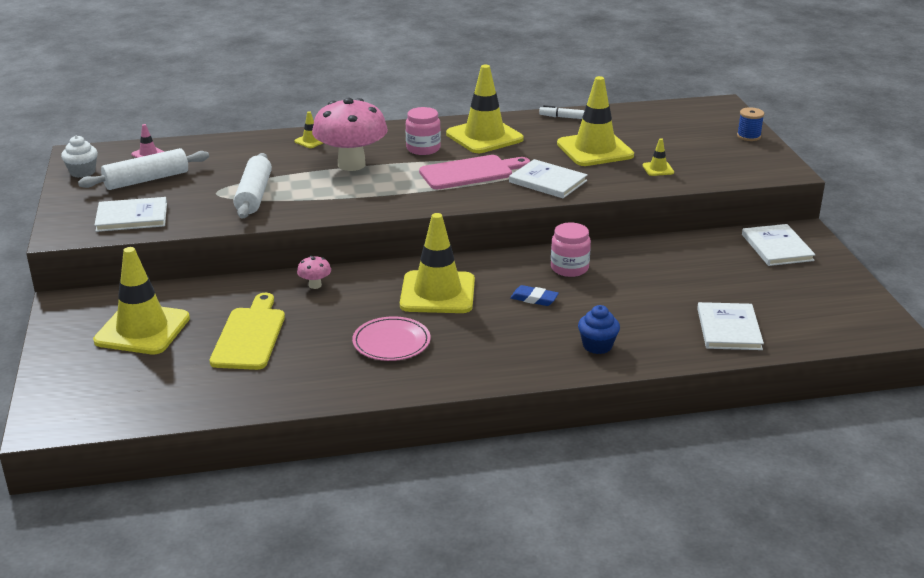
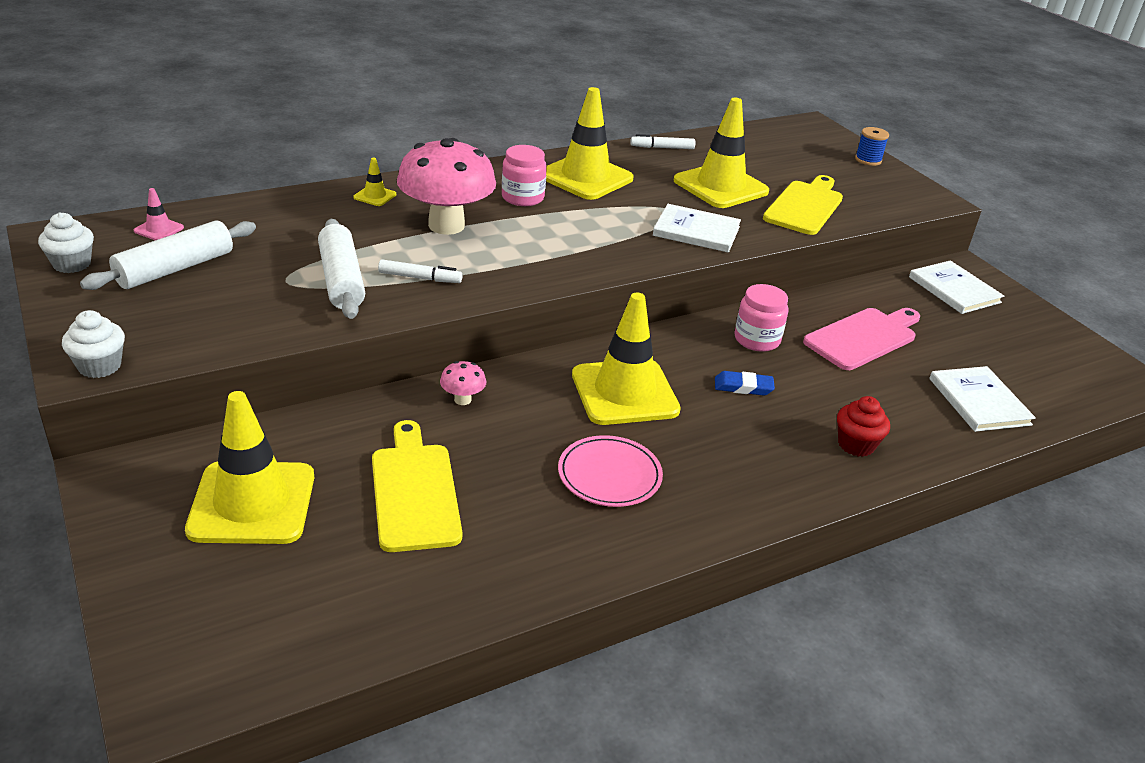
camera: 20 degrees left, 5 degrees up
white book [94,197,167,232] -> none
pink cutting board [419,155,530,189] -> pink cutting board moved to [803,308,920,370]
blue cupcake [578,305,620,354] -> red cupcake [837,396,890,457]
yellow traffic cone [642,138,674,176] -> yellow cutting board [763,175,843,235]
none -> white cupcake [62,310,125,378]
none -> white marker [378,259,462,283]

